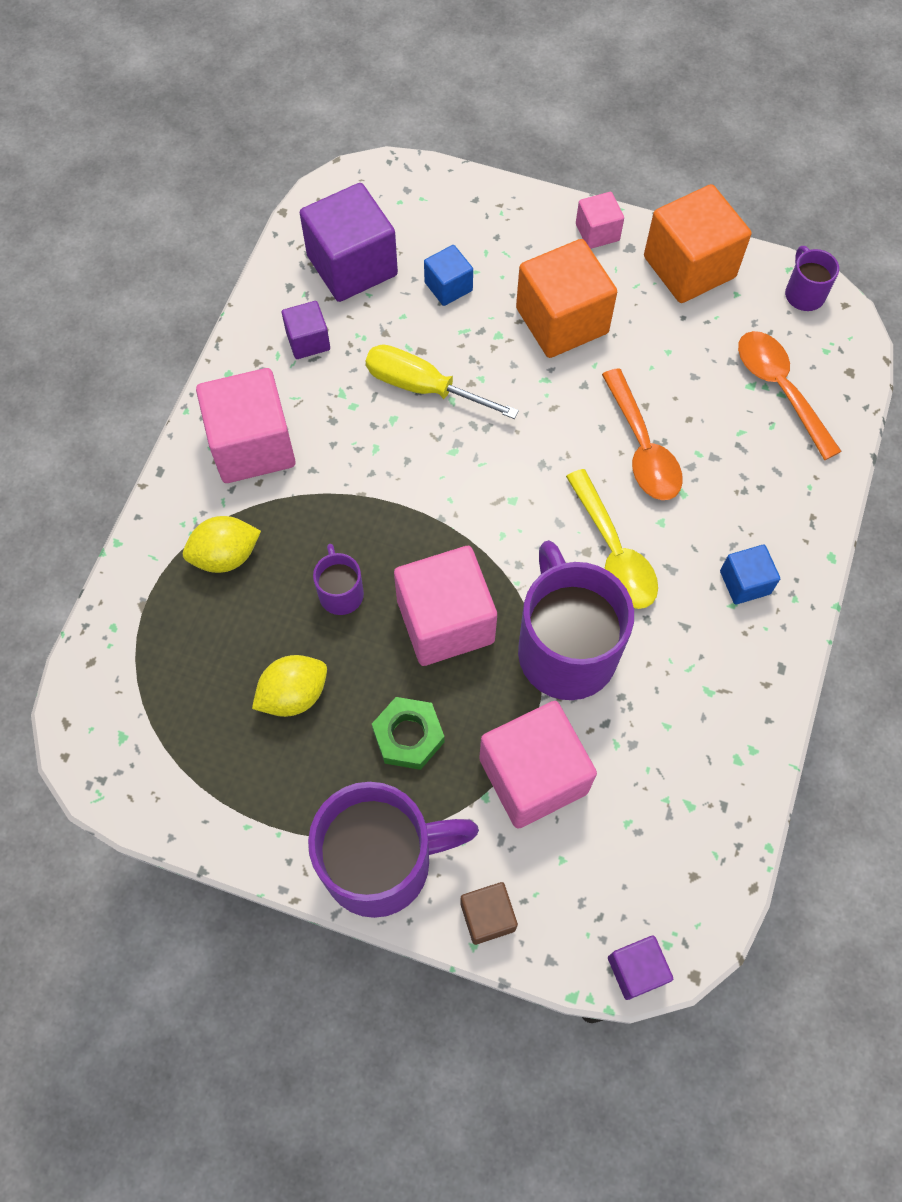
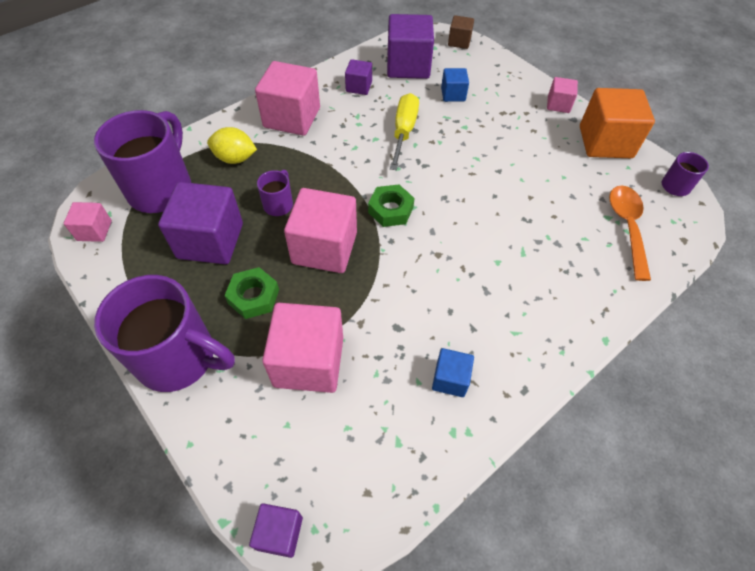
camera: 30 degrees right, 10 degrees down
yellow lemon [252,655,327,717] -> purple cube [158,182,243,264]
yellow screwdriver [366,344,519,419] -> yellow screwdriver turned 45 degrees clockwise [390,93,419,170]
brown cube [460,882,518,945] -> brown cube moved to [448,15,474,49]
orange cube [516,239,617,358] -> none
purple mug [518,540,634,700] -> purple mug moved to [94,110,191,213]
yellow spoon [566,469,658,609] -> none
orange spoon [602,368,683,500] -> none
blue cube [720,544,780,605] -> blue cube moved to [432,348,474,397]
none -> pink cube [64,202,112,242]
none -> green nut [368,184,414,227]

